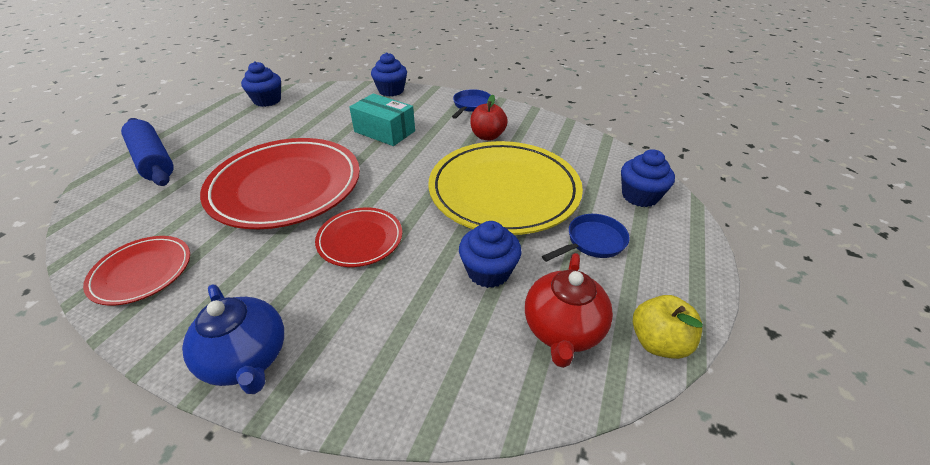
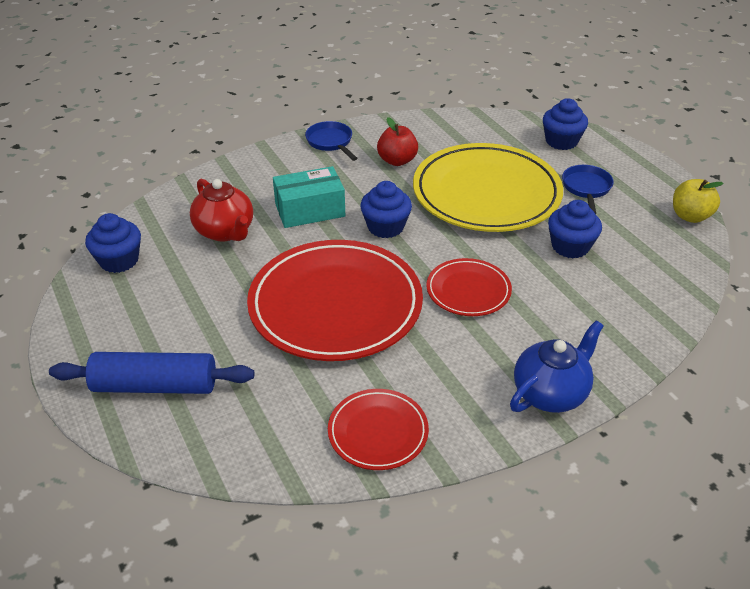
camera: 50 degrees left, 0 degrees up
blue teapot [182,284,284,394] -> blue teapot turned 45 degrees counterclockwise [510,320,604,413]
blue cupcake [371,53,407,97] -> blue cupcake moved to [360,181,412,238]
red teapot [525,253,613,368] -> red teapot moved to [190,179,253,241]

